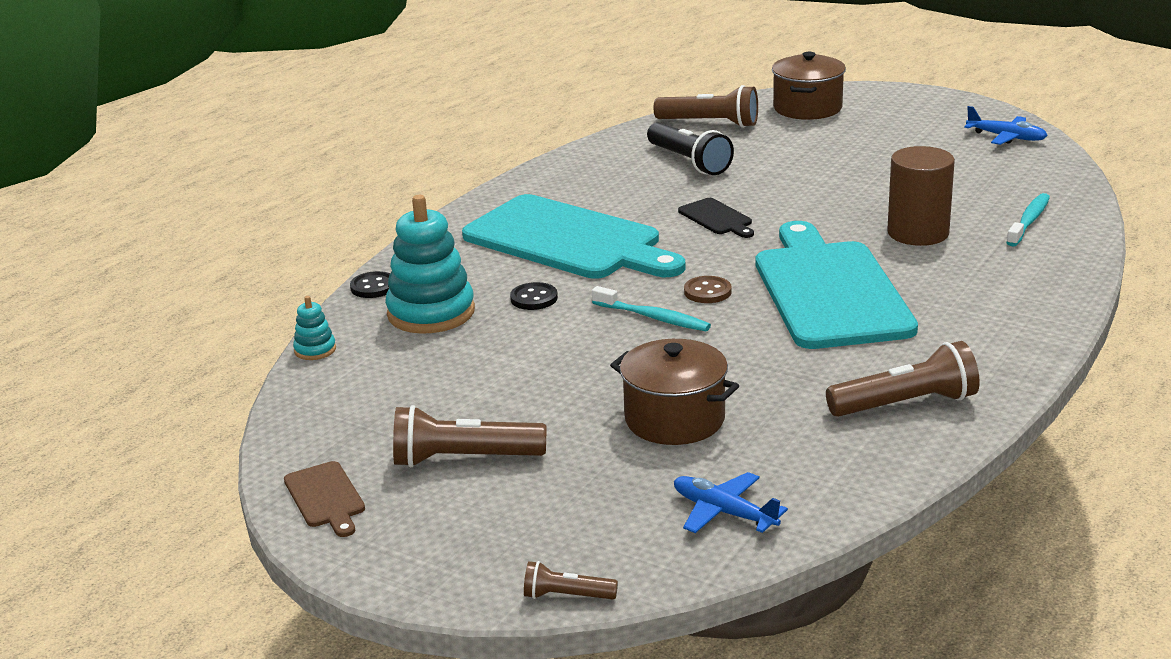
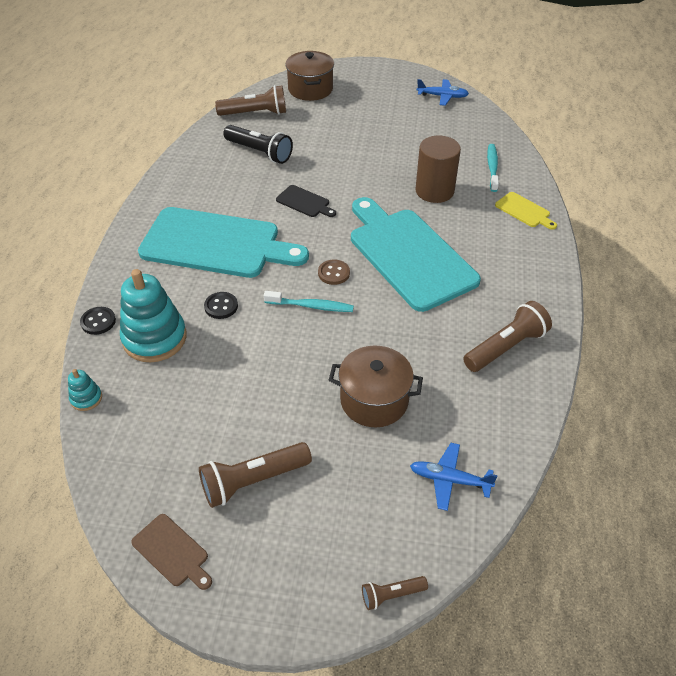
camera: 25 degrees left, 20 degrees up
none -> yellow cutting board [495,192,557,230]

